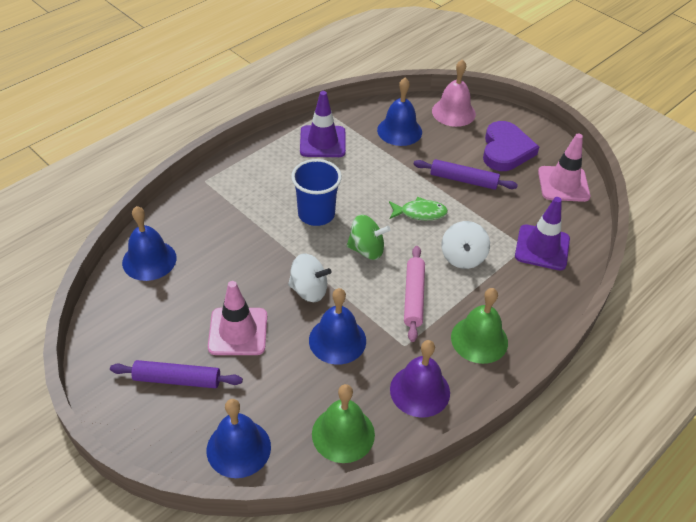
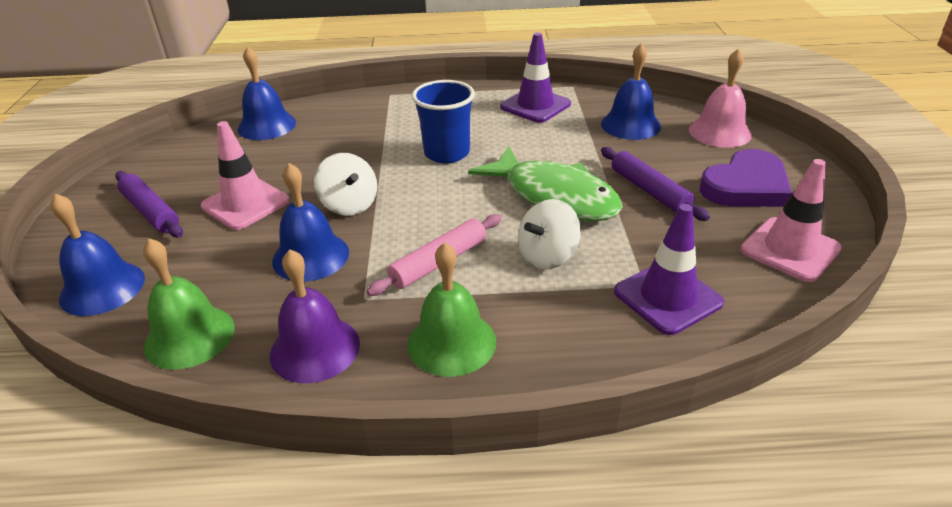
camera: 45 degrees right, 10 degrees down
green spinning top [347,215,391,260] -> none
green fish [389,197,448,220] -> green fish [468,146,623,221], size x1.98

